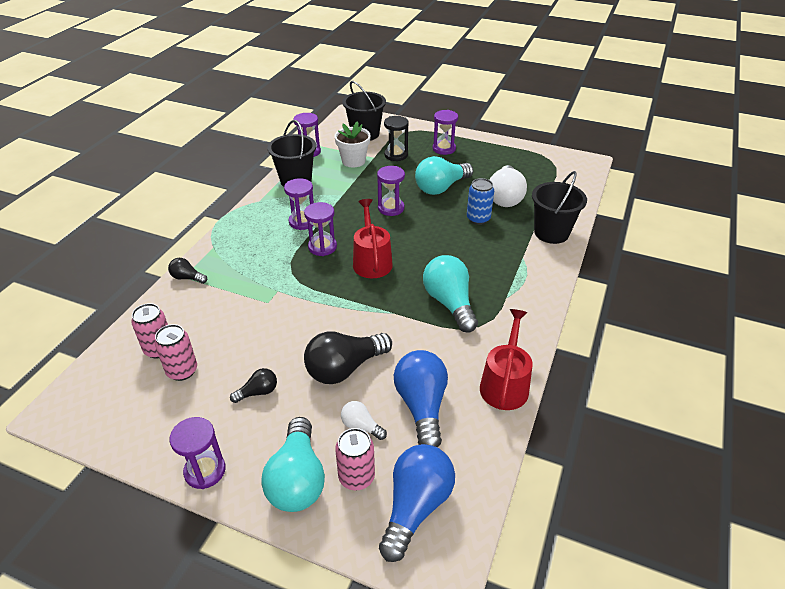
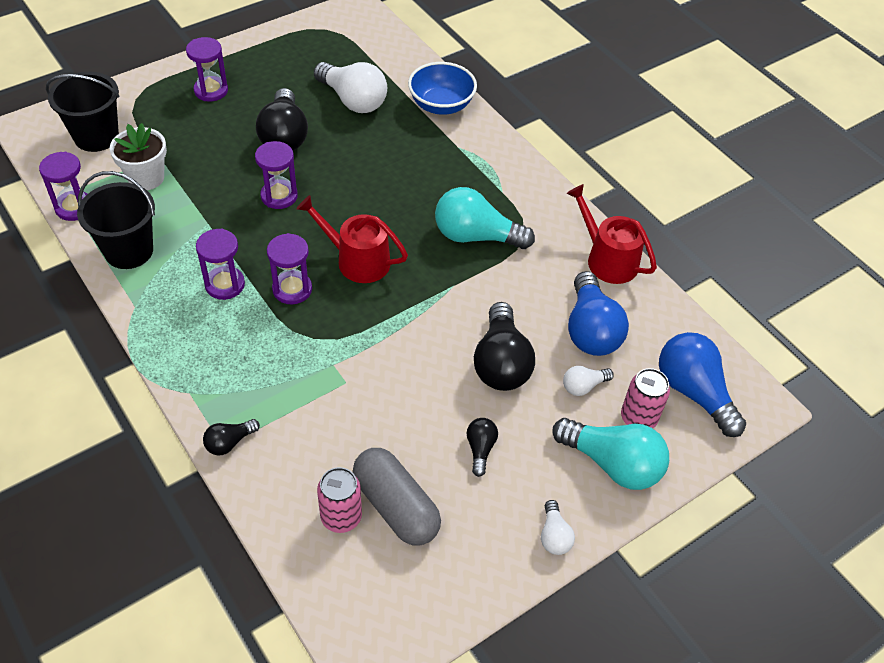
camera: 60 degrees left, 10 degrees up
pink can [155,324,197,381] -> grey capsule [353,448,441,546]
purple hourglass [170,417,226,489] -> white light bulb [541,500,575,555]
black hourglass [384,116,409,161] -> none
blue light bulb [394,350,448,448] -> blue light bulb turned 120 degrees counterclockwise [568,271,629,356]
turquoise light bulb [415,156,473,195] -> black light bulb [256,88,308,151]
blue can [467,178,494,225] -> none
black bucket [532,171,587,244] -> blue bowl [408,62,477,115]

